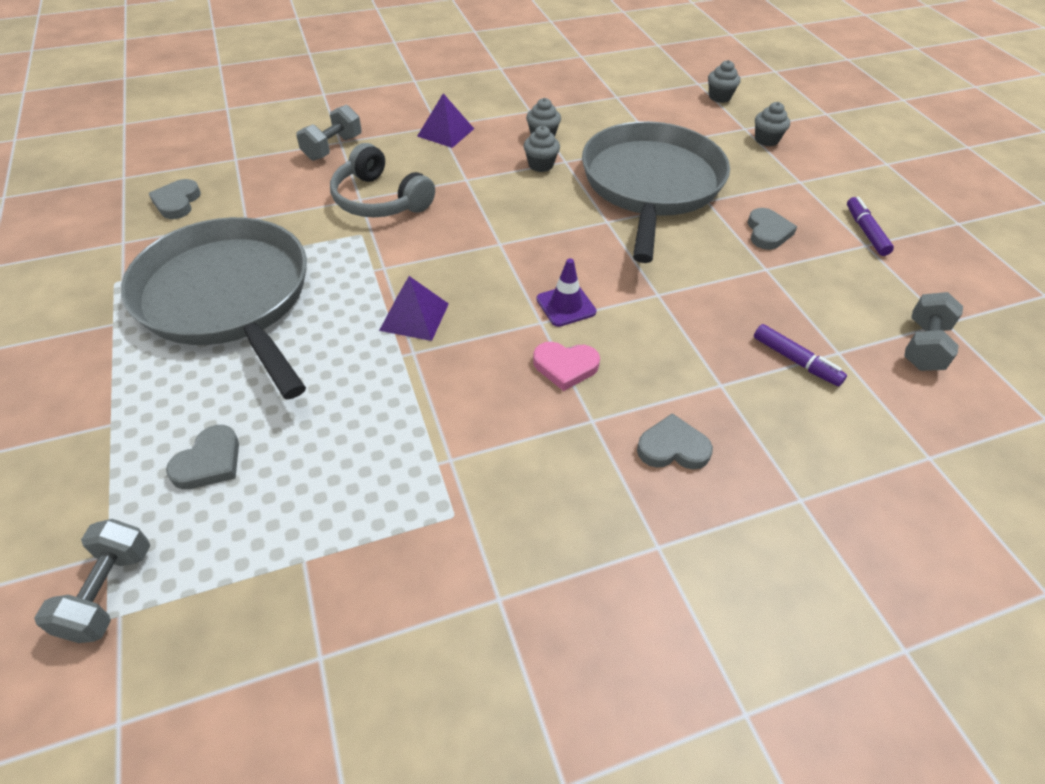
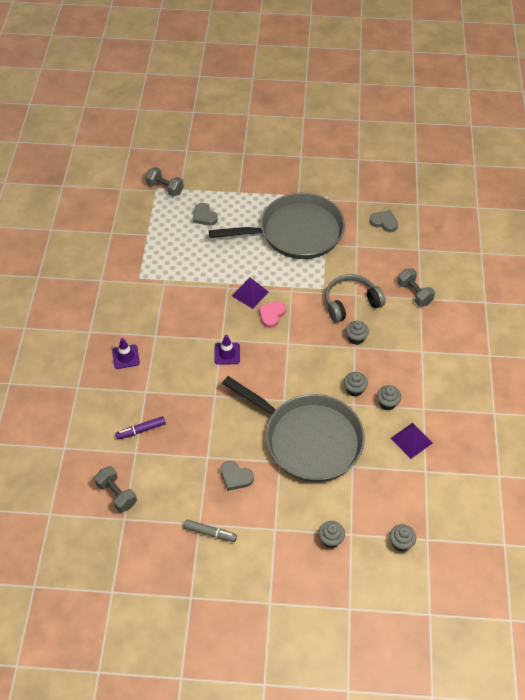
camera: 115 degrees right, 5 degrees up
purple pyramid [417,93,474,148] -> purple pyramid moved to [391,423,432,459]
pink heart [533,342,600,391] -> pink heart moved to [259,301,286,328]
grey heart [637,413,713,470] -> purple traffic cone [112,338,140,369]
purple marker [847,197,894,256] -> grey marker [184,520,237,542]
none -> grey cupcake [346,321,369,345]

